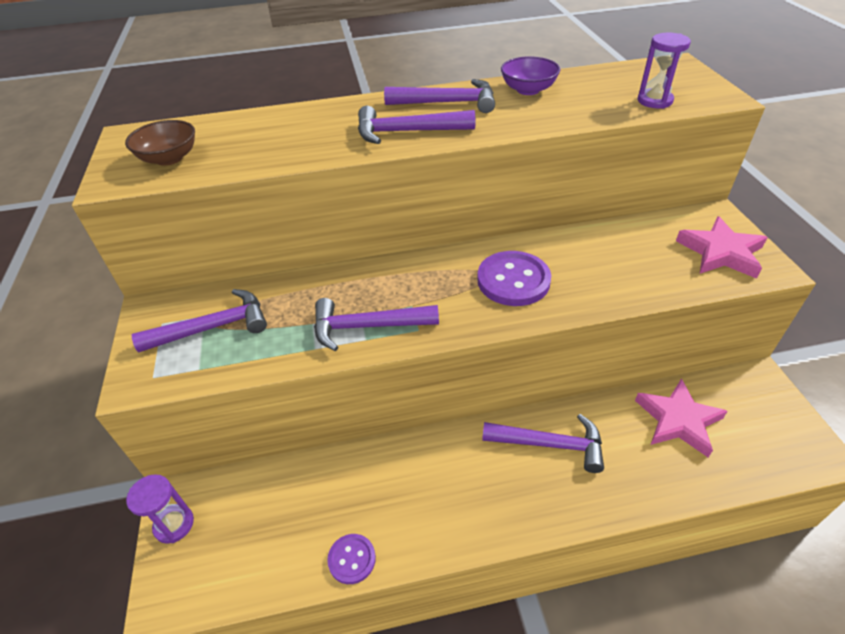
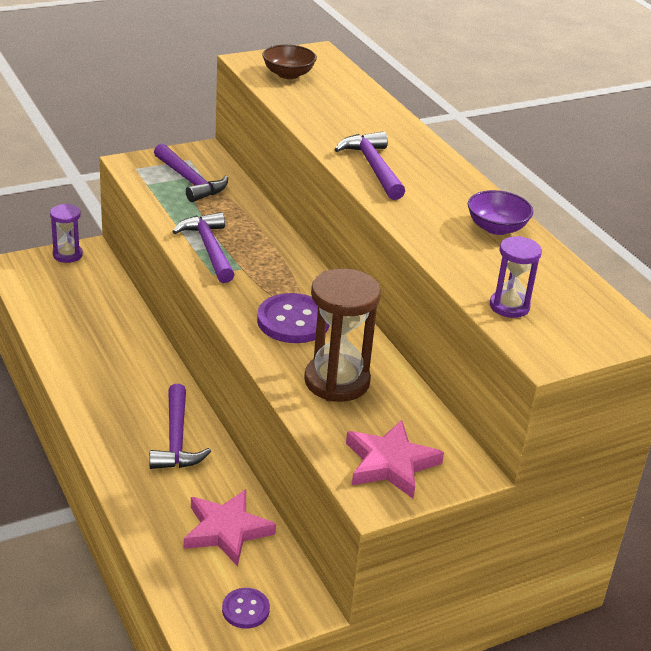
camera: 70 degrees right, 10 degrees down
purple button [327,534,376,584] -> purple button moved to [222,588,270,629]
purple hammer [384,79,495,113] -> none
none -> brown hourglass [304,269,381,402]

